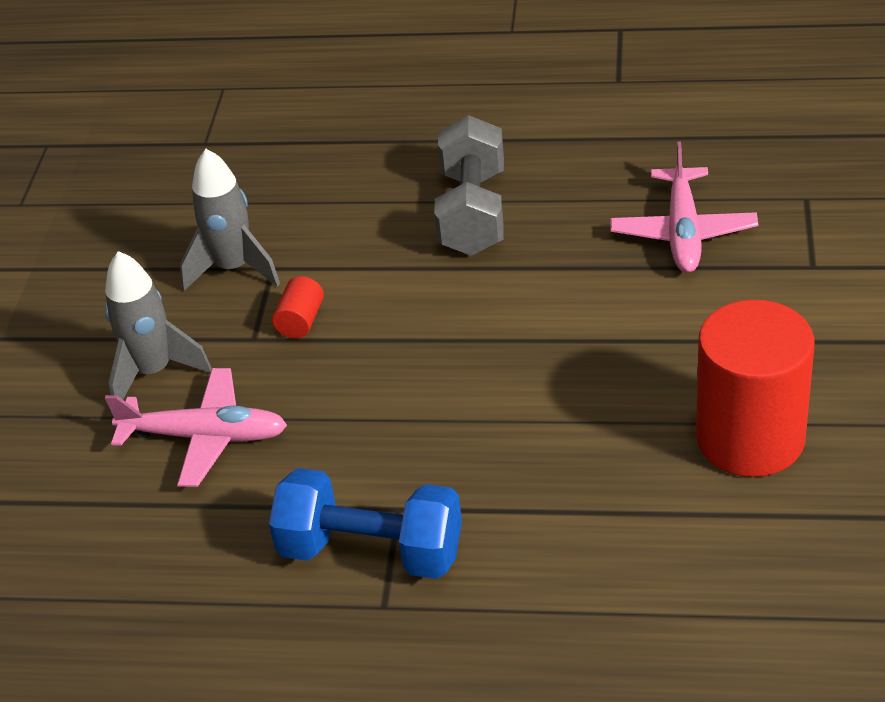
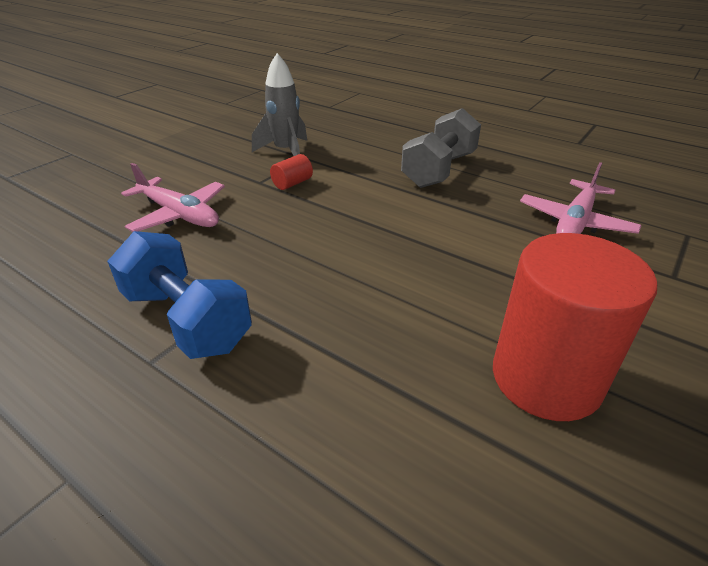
camera: 25 degrees right, 5 degrees down
grey rocket [105,251,212,399] -> none

